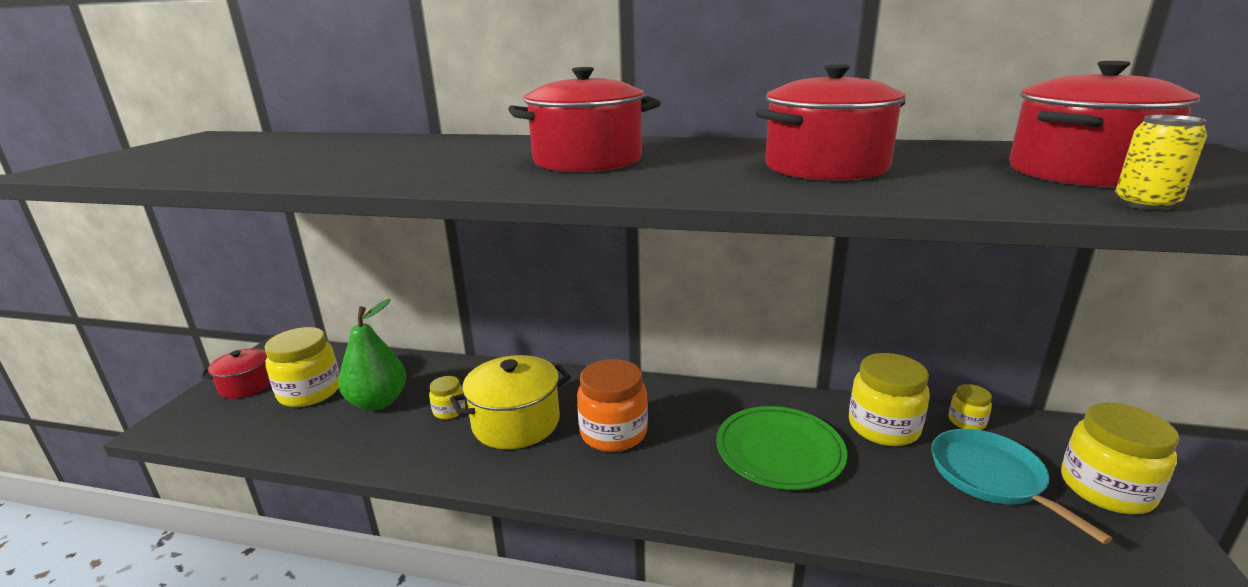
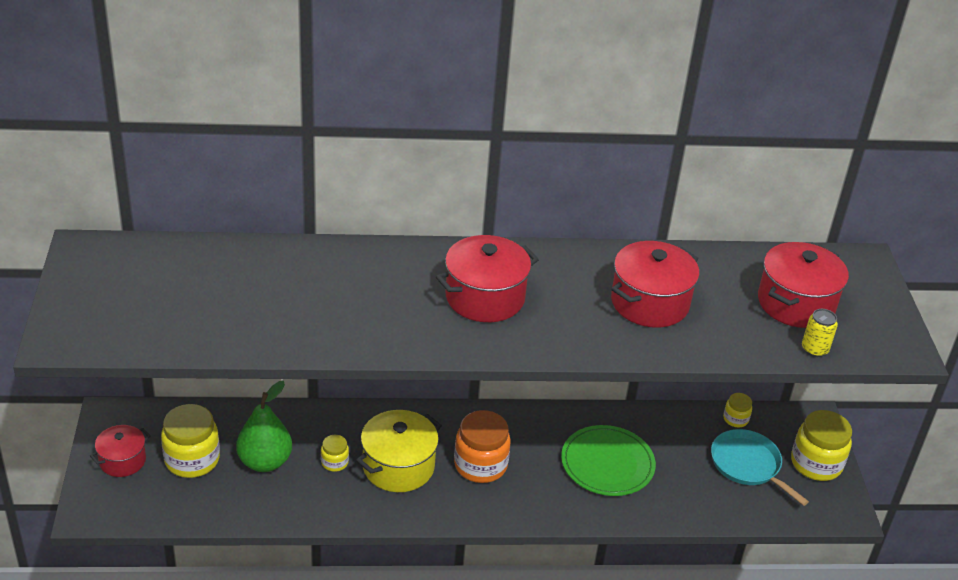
camera: 20 degrees left, 15 degrees up
yellow jar [849,353,930,446] -> none

